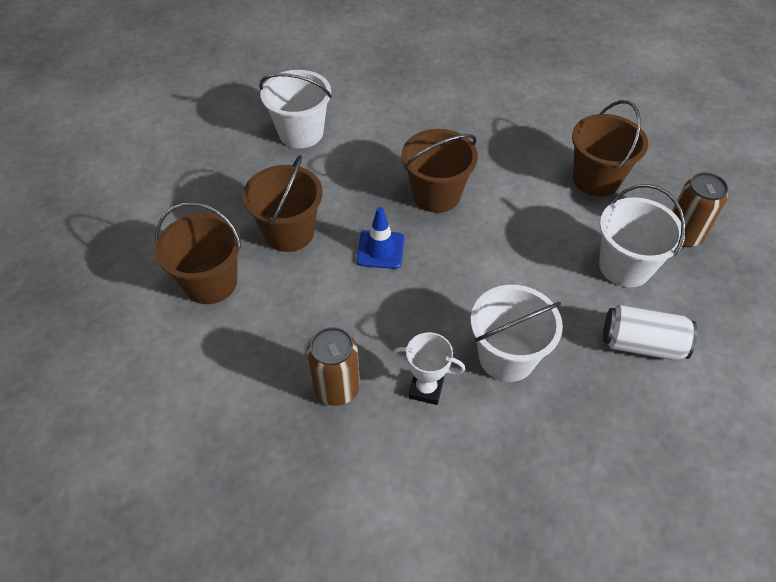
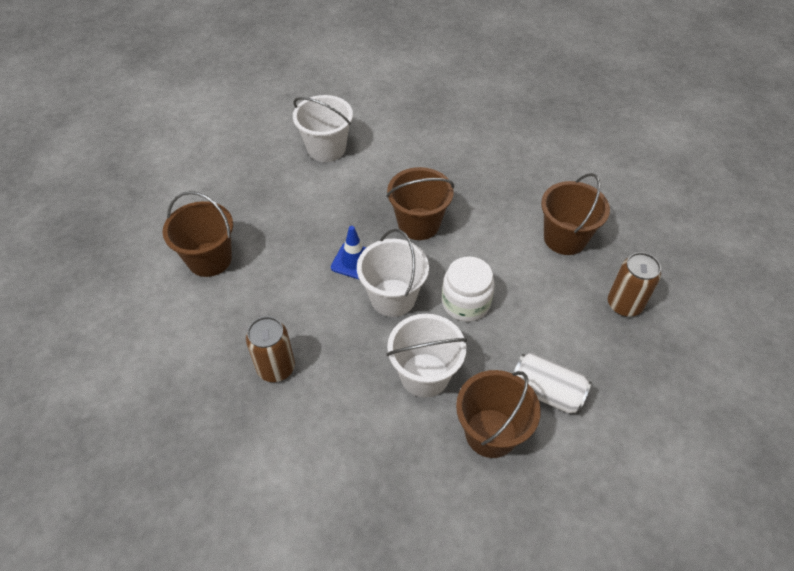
camera: 15 degrees right, 0 degrees up
brown bucket [243,155,323,252] -> brown bucket moved to [456,370,541,458]
white trophy [393,332,465,405] -> none
white bucket [599,184,685,287] -> white bucket moved to [357,229,429,317]
none -> white jar [442,256,495,322]

